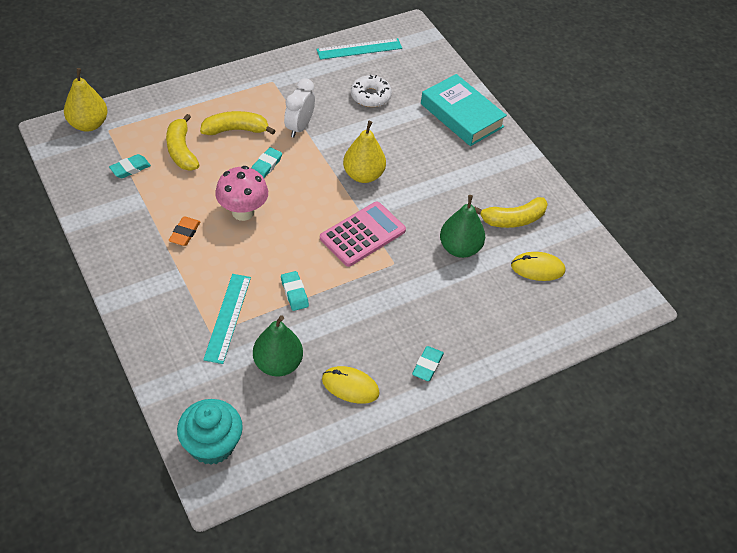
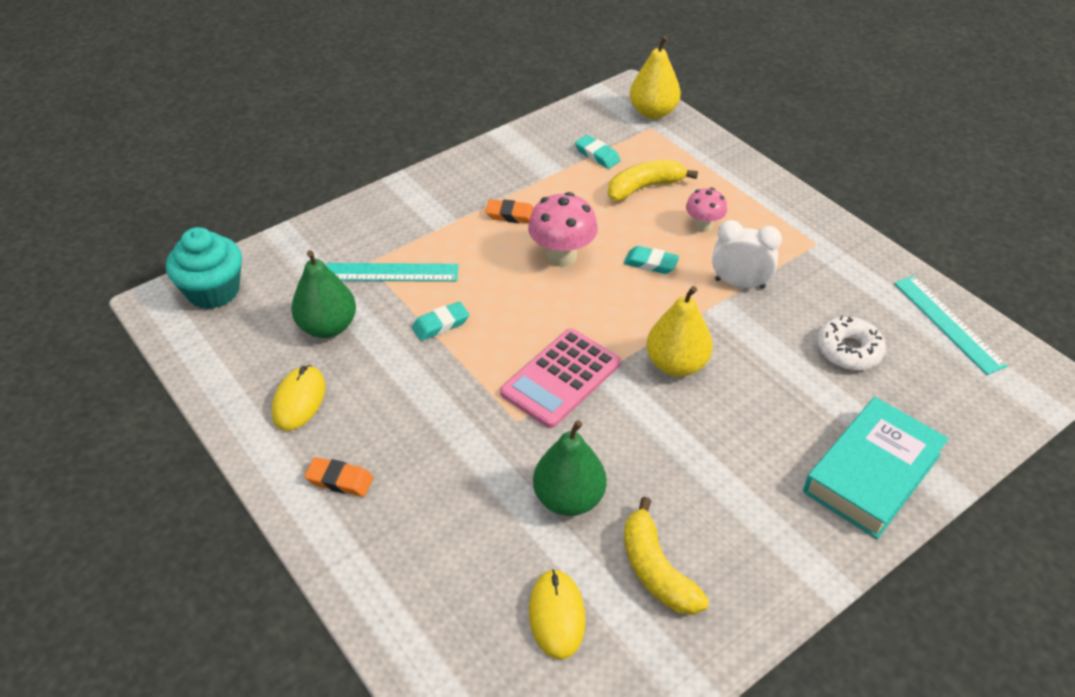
camera: 85 degrees right, 5 degrees down
yellow banana [200,111,276,135] -> pink mushroom [686,188,727,232]
pink calculator [320,202,406,267] -> pink calculator turned 90 degrees clockwise [500,328,621,428]
turquoise eraser [412,346,444,381] -> orange eraser [305,457,373,497]

